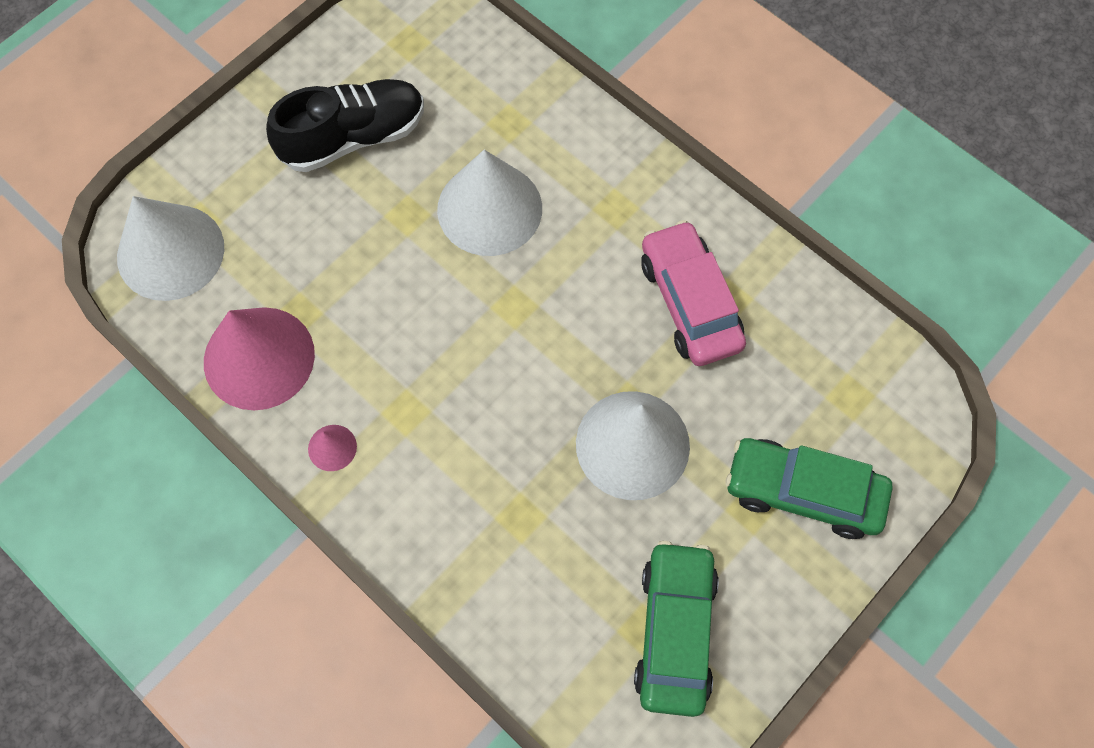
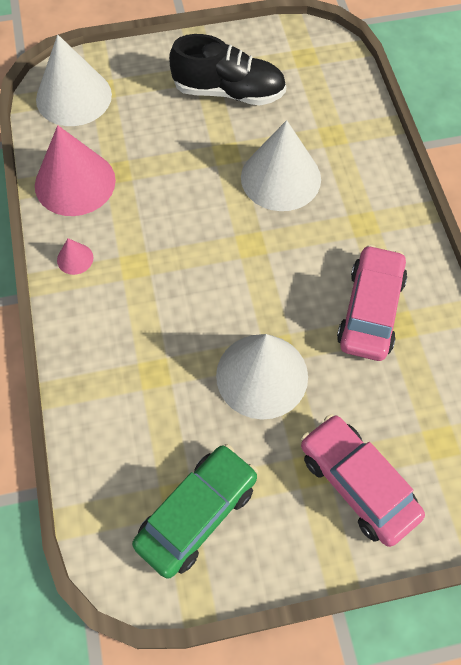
camera: 35 degrees right, 5 degrees down
green car [725,438,893,539] -> pink car [301,414,425,547]

